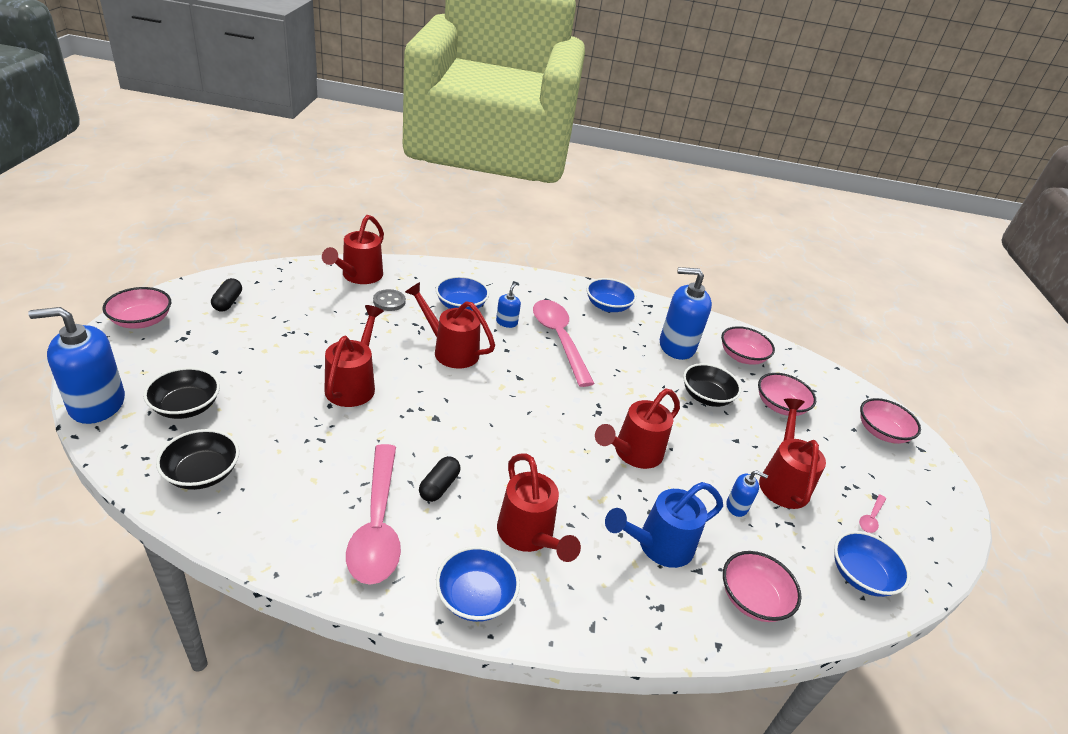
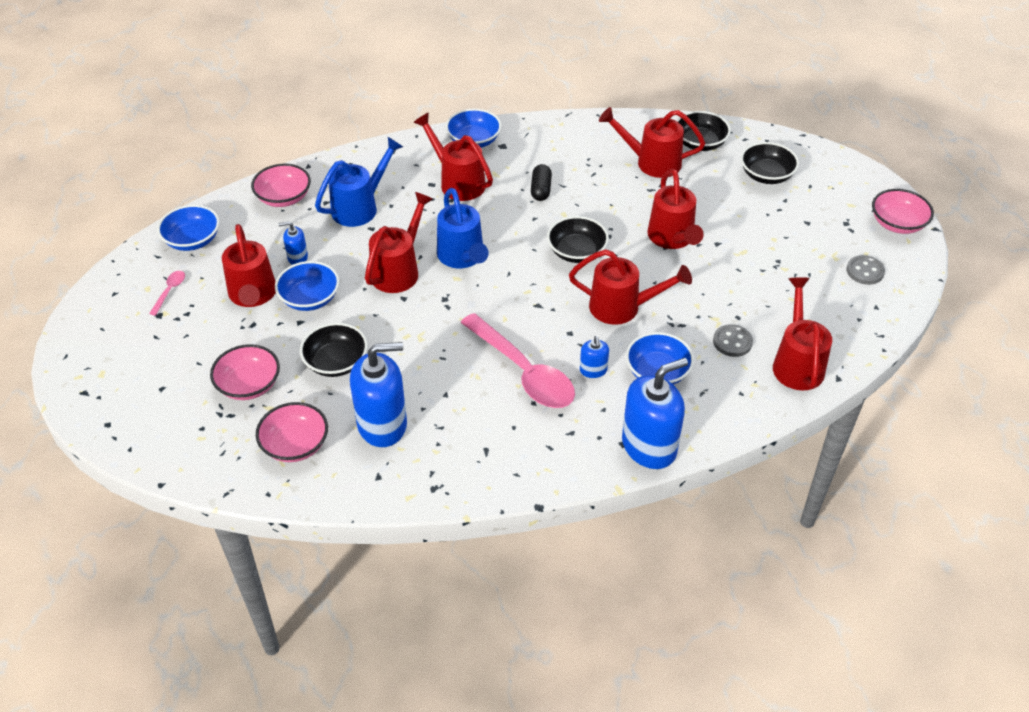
camera: 165 degrees right, 10 degrees up
blue soap dispenser [28,307,125,424] -> blue soap dispenser moved to [622,358,688,469]
black capsule [211,278,242,312] -> grey button [846,255,885,285]
pink spoon [346,444,401,585] -> none
blue bowl [586,278,637,312] -> blue bowl moved to [275,261,340,311]
pink bowl [860,398,921,444] -> none
none -> blue watering can [437,188,489,268]
none -> black bowl [547,216,609,263]
none -> red watering can [599,107,705,178]

